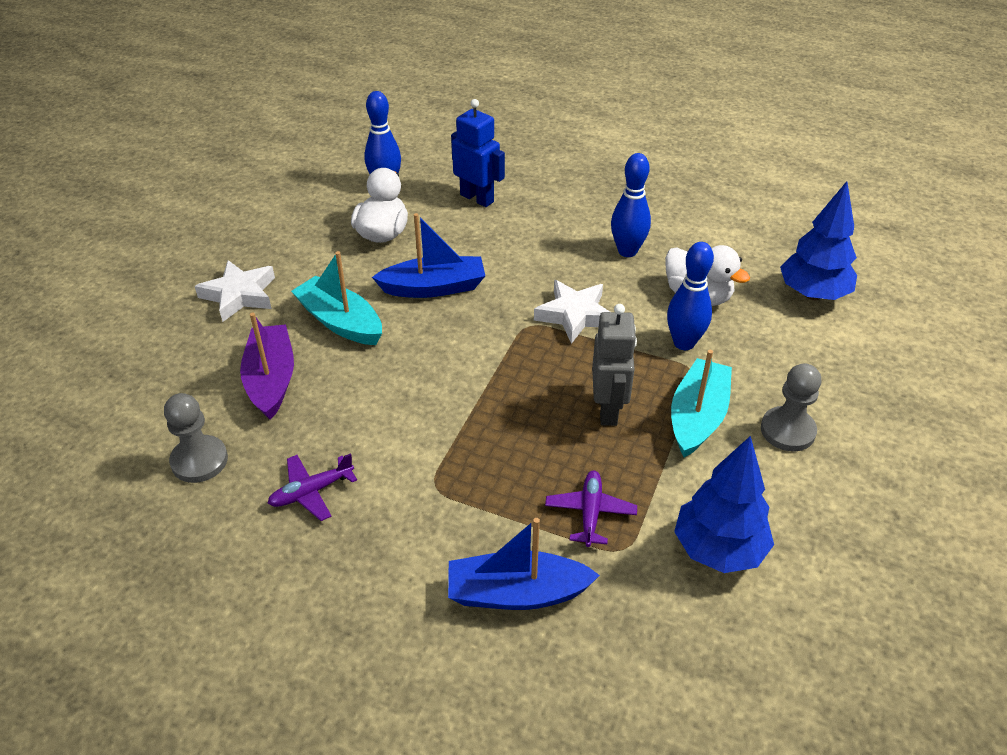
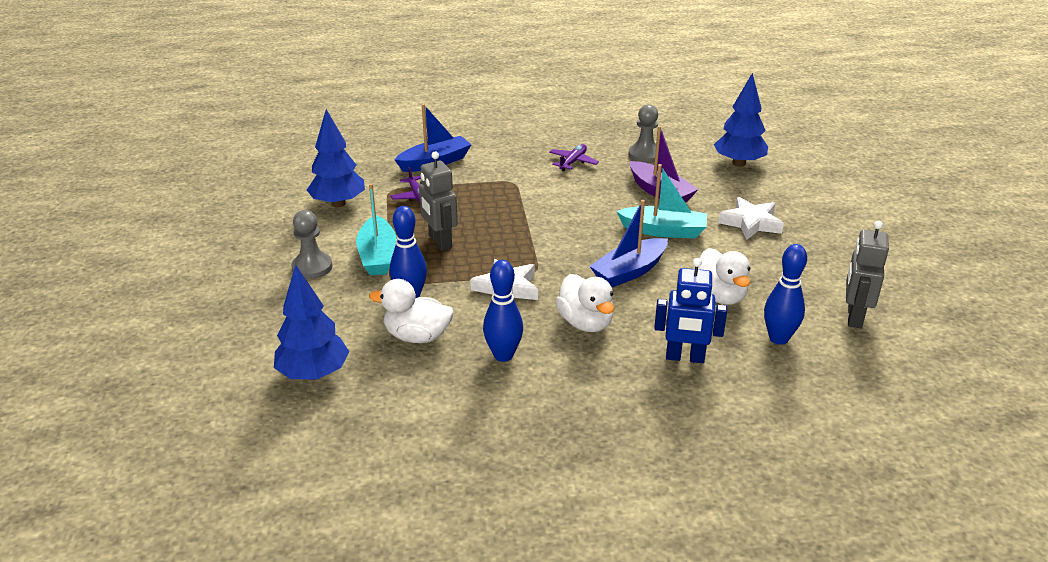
camera: 150 degrees right, 10 degrees down
none -> white duck [556,274,614,332]
none -> blue tree [714,73,768,167]
none -> grey robot [846,221,889,328]

